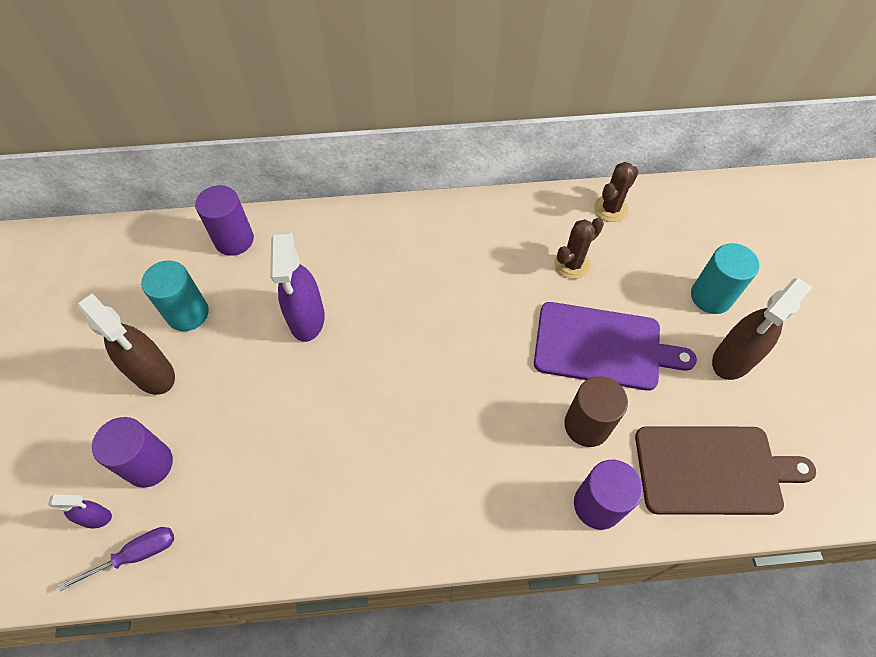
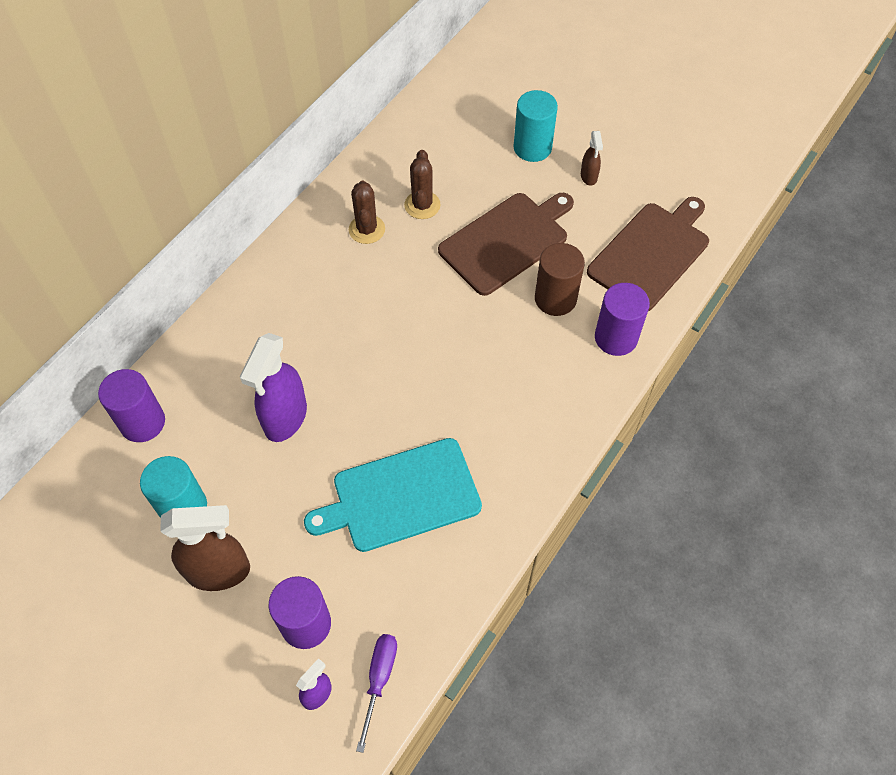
camera: 50 degrees left, 0 degrees up
purple spray bottle [270,232,325,342] -> purple spray bottle turned 75 degrees clockwise [240,333,307,442]
purple cutting board [534,302,697,391] -> brown cutting board [438,193,574,296]
brown cactus [594,162,639,222] -> brown cactus moved to [349,181,385,244]
brown spray bottle [712,278,812,380] -> brown spray bottle [581,131,603,186], size x0.50
none -> turquoise cutting board [304,438,482,552]

